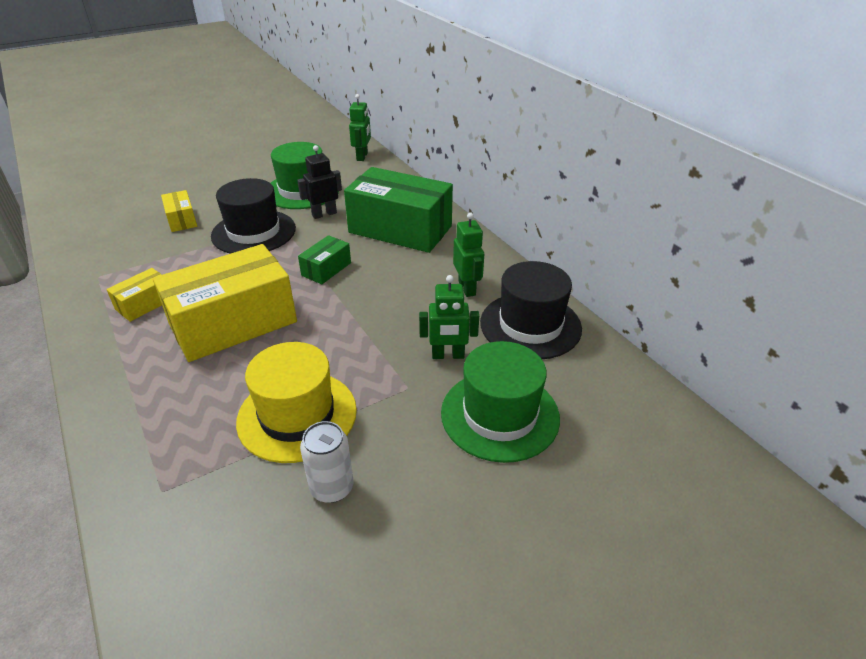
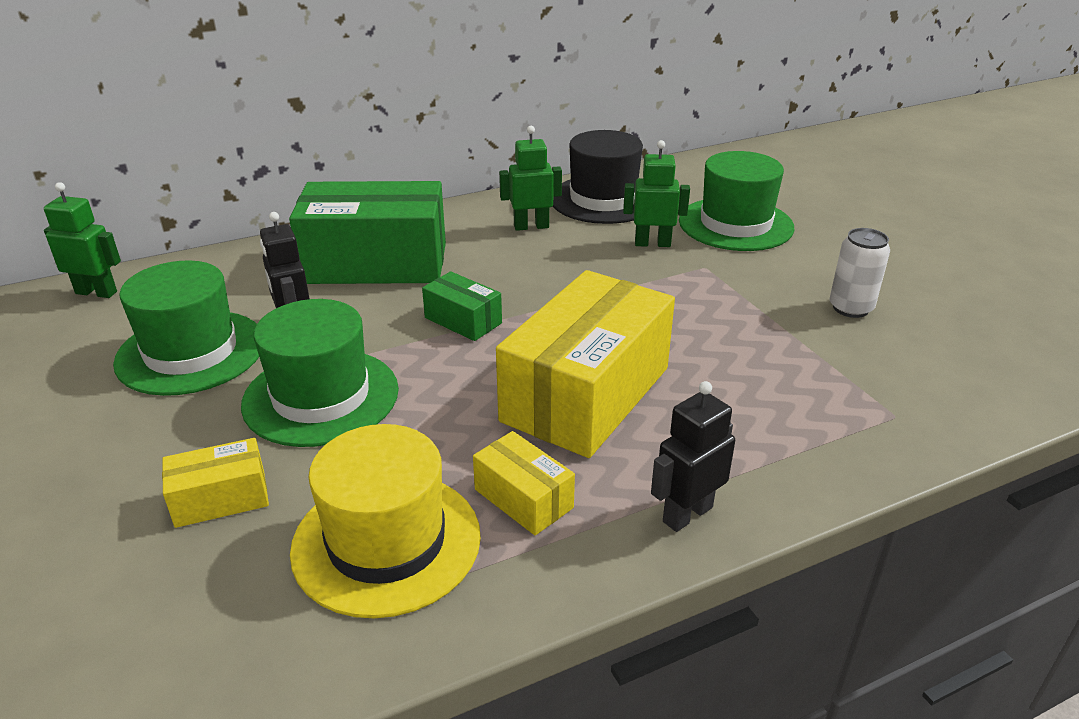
camera: 85 degrees left, 5 degrees down
yellow box [153,244,297,362] -> yellow box turned 60 degrees clockwise [496,270,675,458]
black hat [211,178,296,254] -> green hat [241,299,399,447]
yellow hat [236,342,357,463] -> yellow hat moved to [290,424,481,618]
green box [344,167,453,253] -> green box turned 60 degrees clockwise [289,181,446,284]
green robot [419,275,479,359] -> green robot turned 90 degrees counterclockwise [623,140,690,247]
none -> black robot [651,381,735,532]

